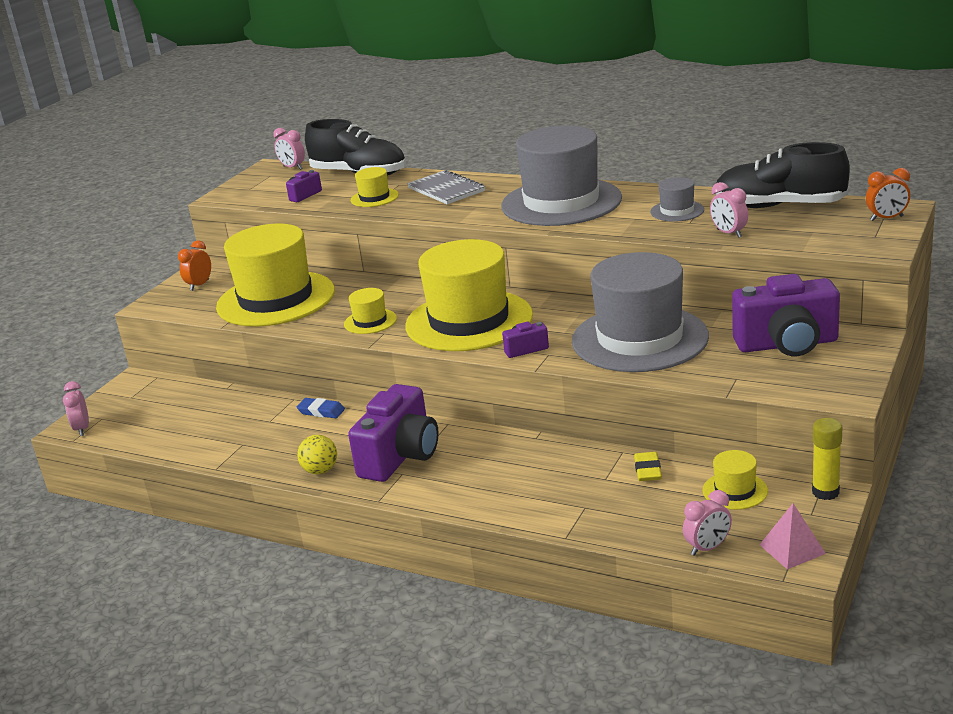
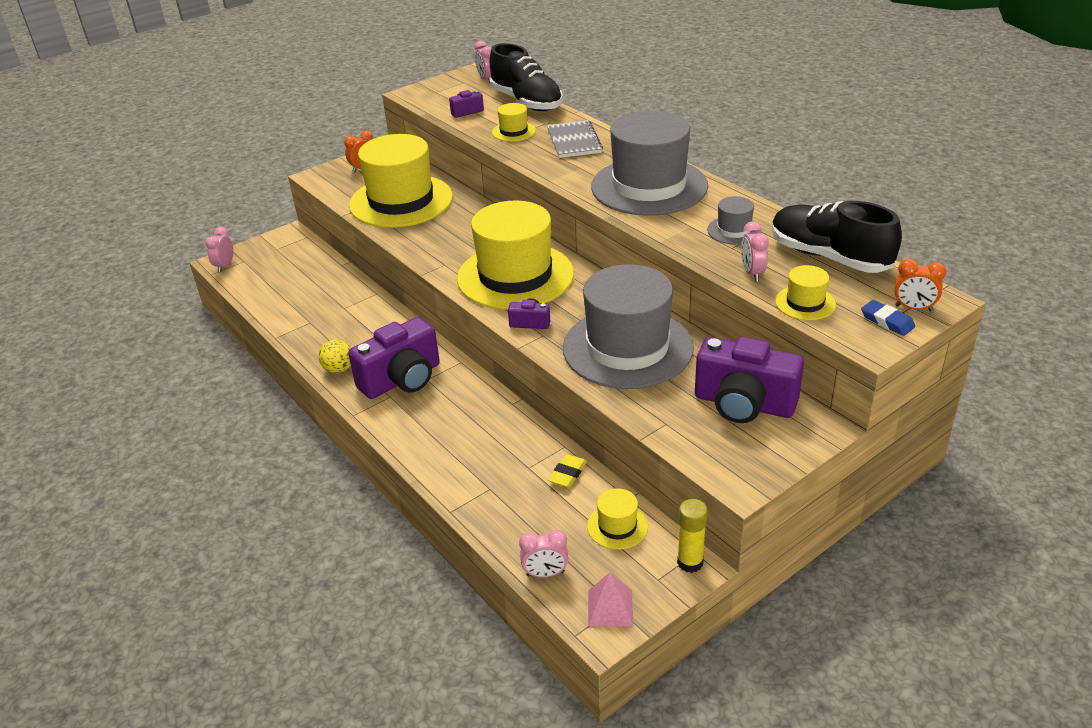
camera: 25 degrees right, 10 degrees up
blue eraser [297,398,345,418] -> blue eraser moved to [861,300,916,336]
yellow hat [344,288,397,334] -> yellow hat moved to [775,265,836,320]

